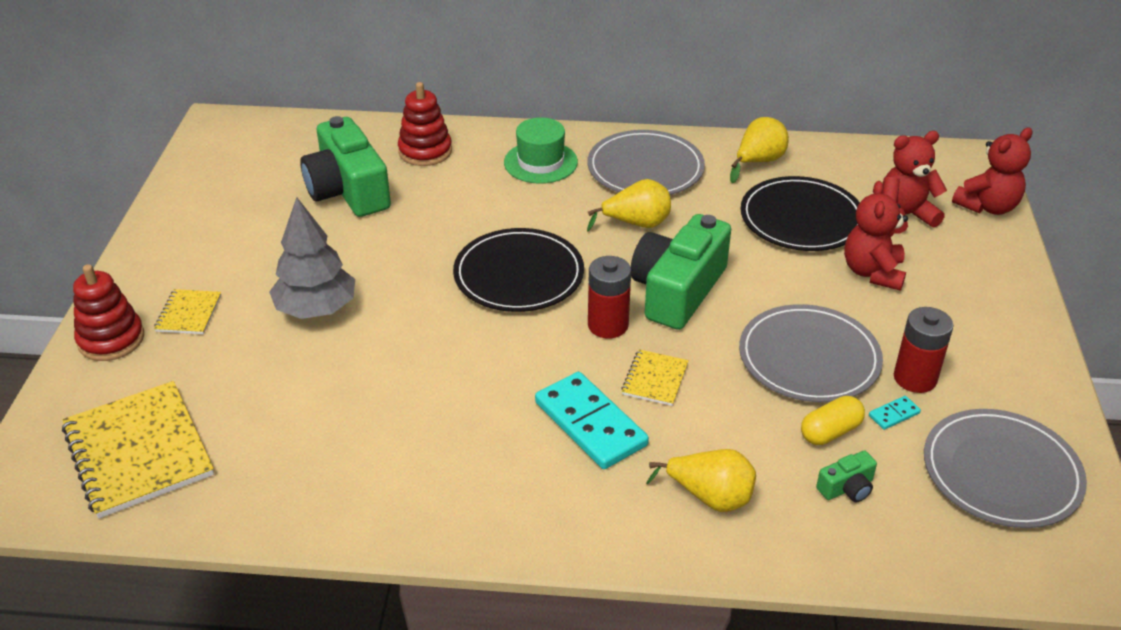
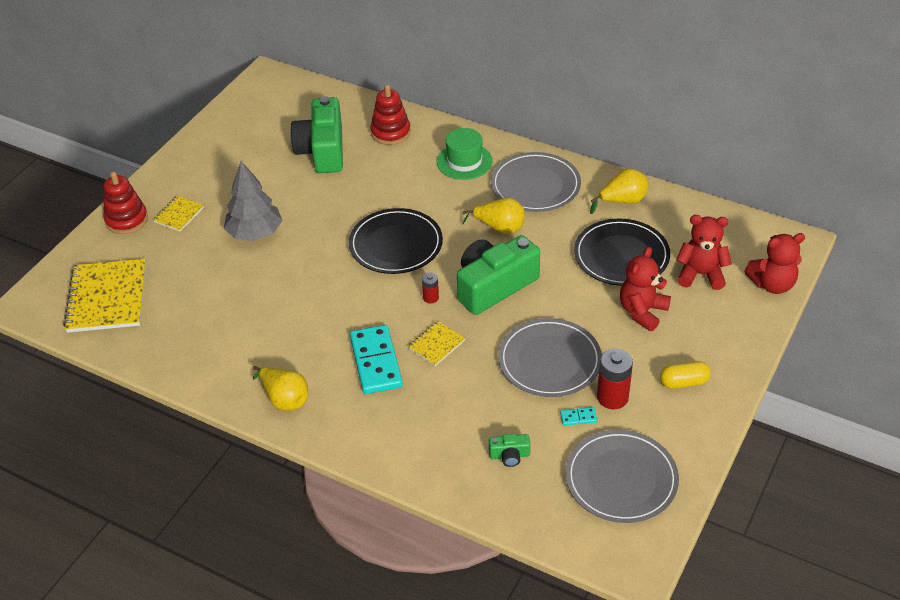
camera: 25 degrees right, 5 degrees up
red battery [588,256,631,338] -> red battery [422,273,439,304], size x0.54
yellow pear [646,449,756,512] -> yellow pear moved to [253,366,308,411]
yellow capsule [801,396,865,445] -> yellow capsule moved to [660,361,710,389]

